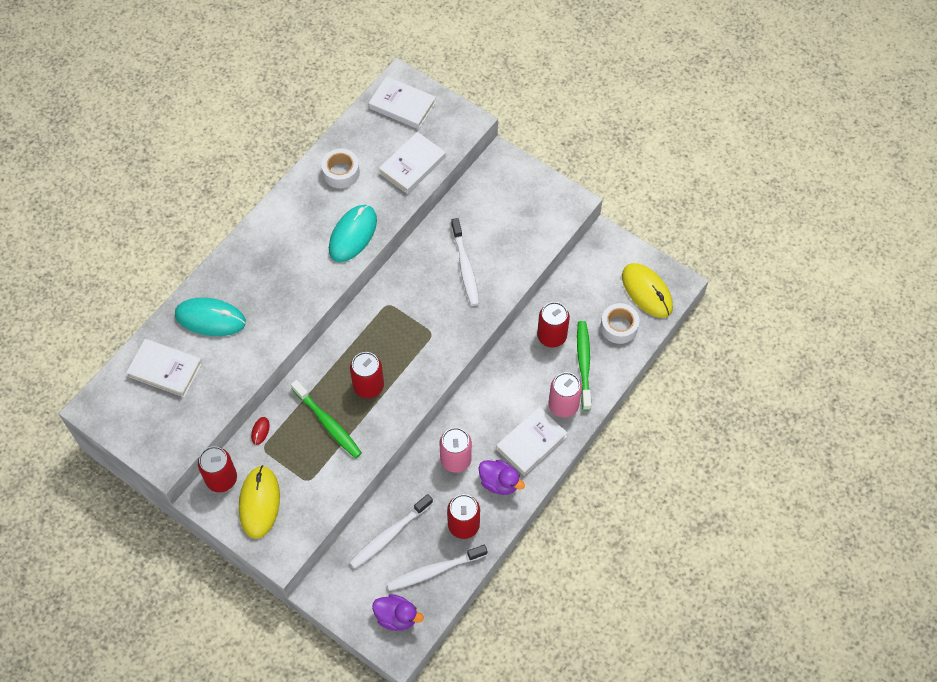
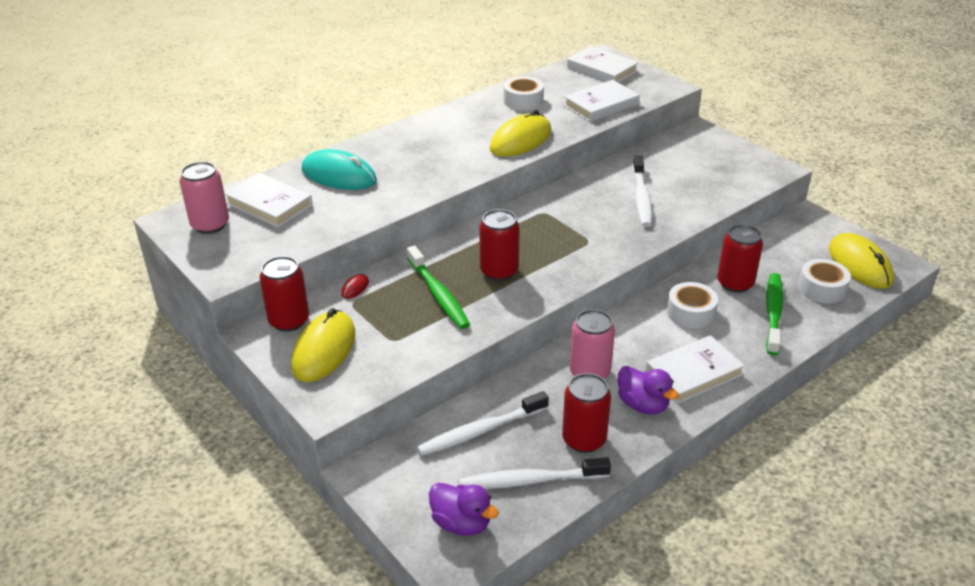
camera: 15 degrees right, 25 degrees down
turquoise mouse [329,205,377,262] -> yellow mouse [490,110,552,157]
pink can [549,372,582,418] -> pink can moved to [180,162,229,234]
none -> white tape [667,282,718,329]

